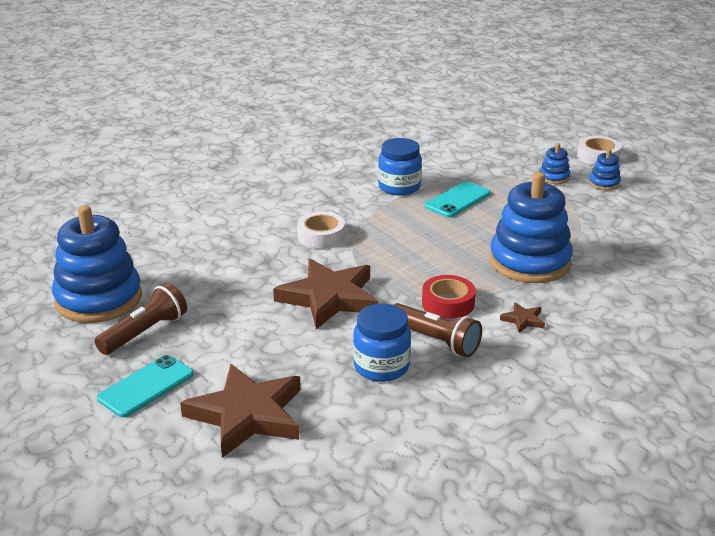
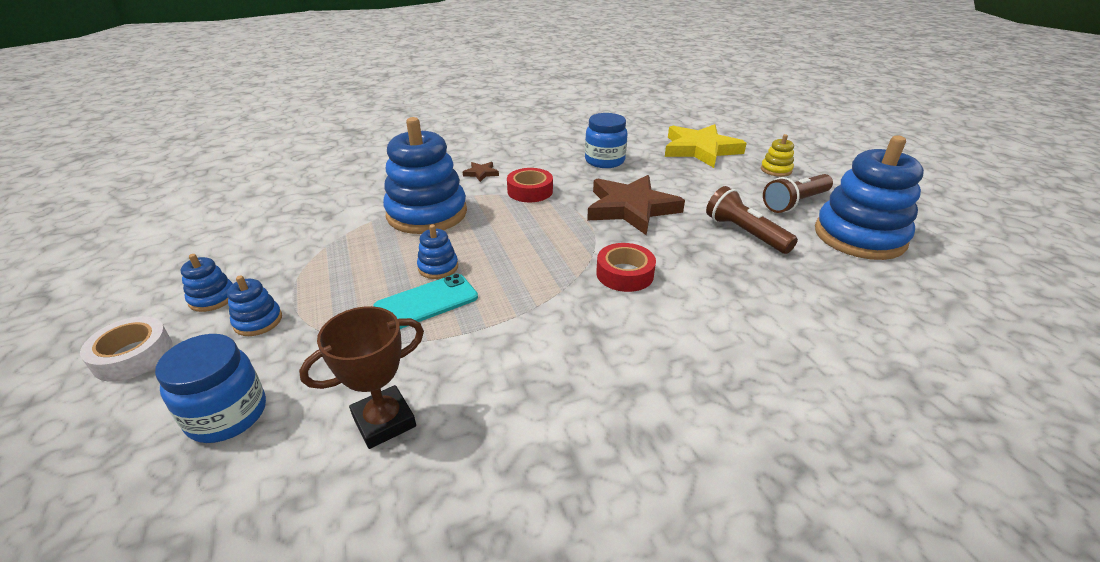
camera: 165 degrees left, 5 degrees up
turquoise phone [97,355,194,417] -> yellow stacking toy [761,134,794,177]
brown star [180,364,301,458] -> yellow star [665,124,747,168]
white tape [297,212,345,249] -> red tape [596,243,656,292]
blue jar [378,138,422,196] -> blue jar moved to [155,334,266,443]
brown flashlight [393,303,482,357] -> brown flashlight moved to [706,186,798,254]
none -> brown trophy [299,306,424,449]
none -> blue stacking toy [417,225,458,279]

